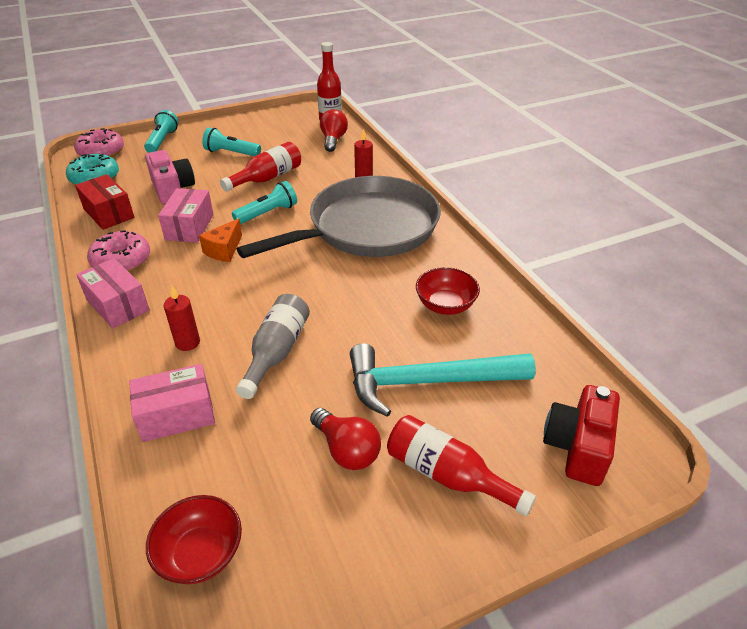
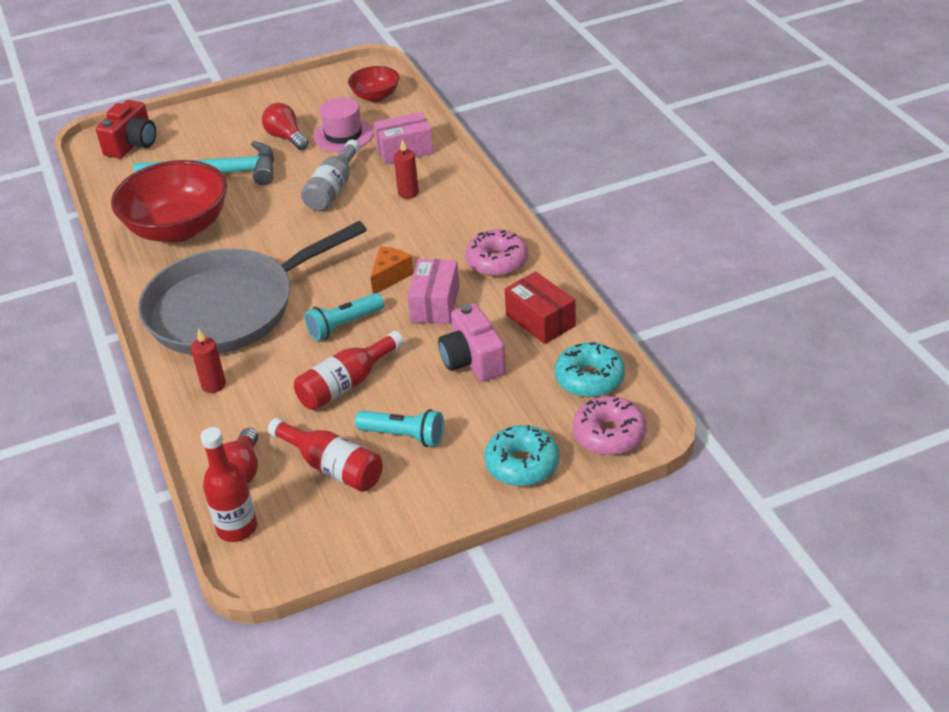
camera: 175 degrees left, 0 degrees up
pink box [76,258,150,329] -> none
turquoise flashlight [144,110,178,153] -> turquoise donut [484,425,559,486]
red bottle [387,415,536,516] -> red bottle moved to [268,418,383,492]
red bowl [416,267,480,315] -> red bowl [111,160,227,242], size x1.96
none -> pink hat [313,97,374,152]

